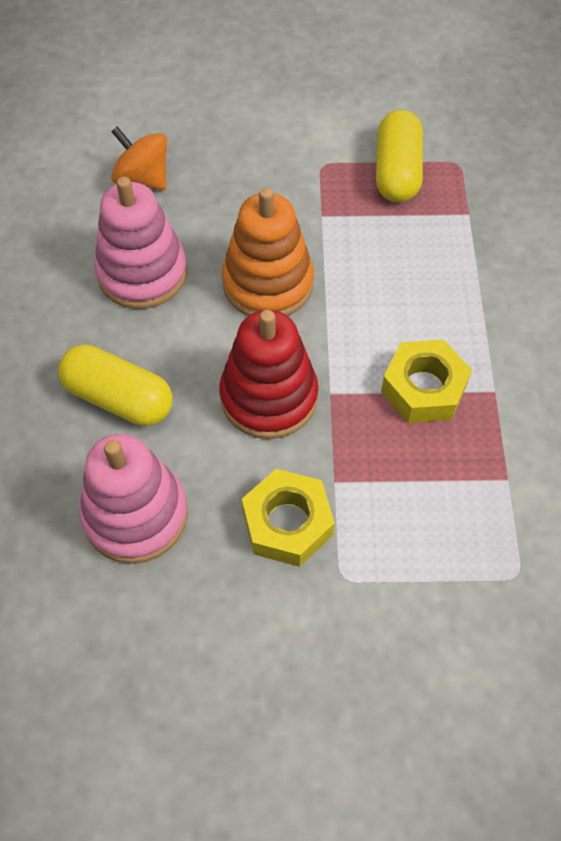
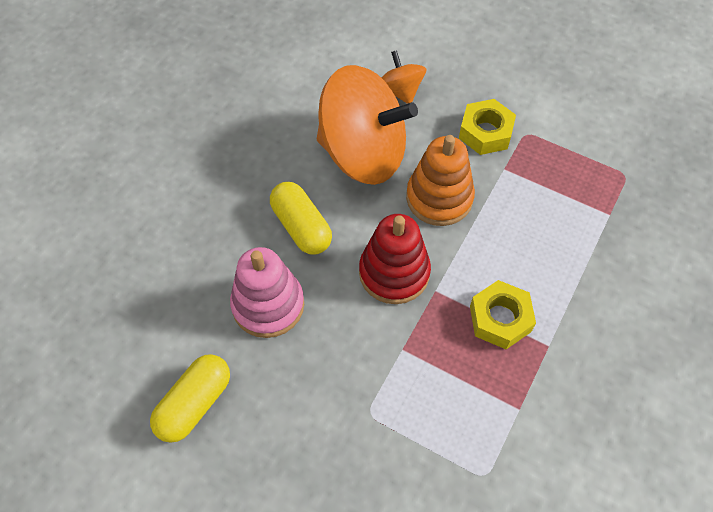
camera: 30 degrees right, 0 degrees up
pink stacking toy [94,176,187,309] -> orange spinning top [317,65,418,185]
yellow nut [242,469,335,567] -> yellow nut moved to [459,99,516,155]
yellow capsule [376,110,423,203] -> yellow capsule moved to [150,354,230,443]

